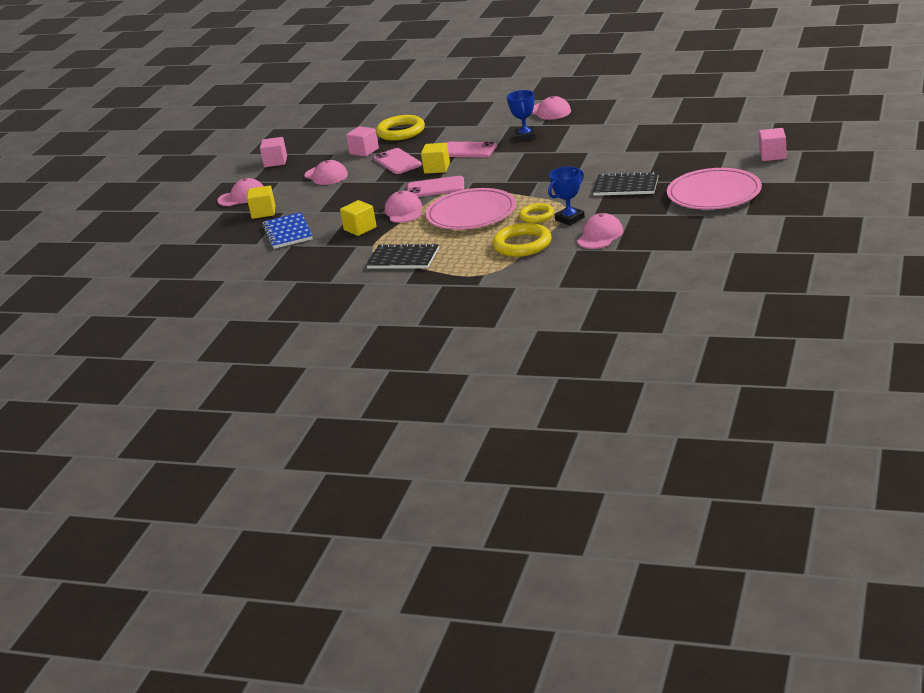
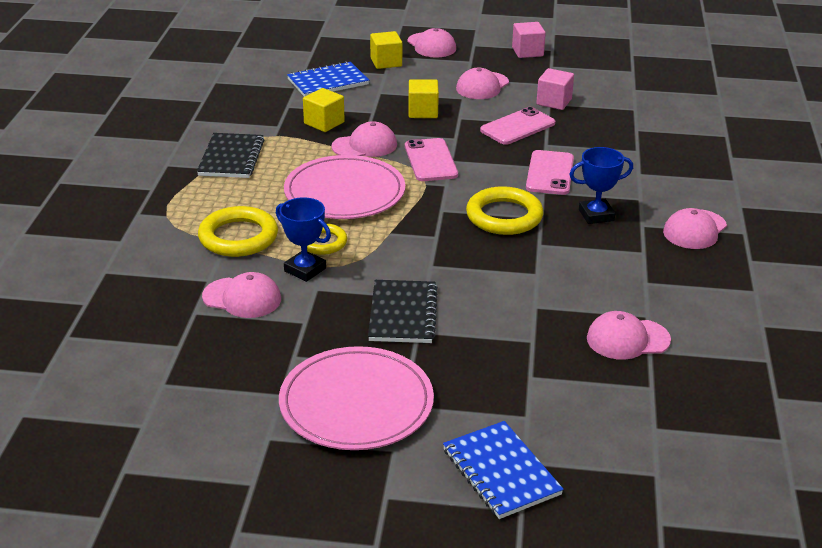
camera: 75 degrees right, 5 degrees up
yellow ring [376,115,425,141] -> yellow ring moved to [466,186,544,235]
yellow cube [421,143,450,174] -> yellow cube moved to [409,79,439,118]
pink cube [759,128,787,161] -> blue notebook [443,421,564,519]
none -> pink cap [587,311,671,360]

